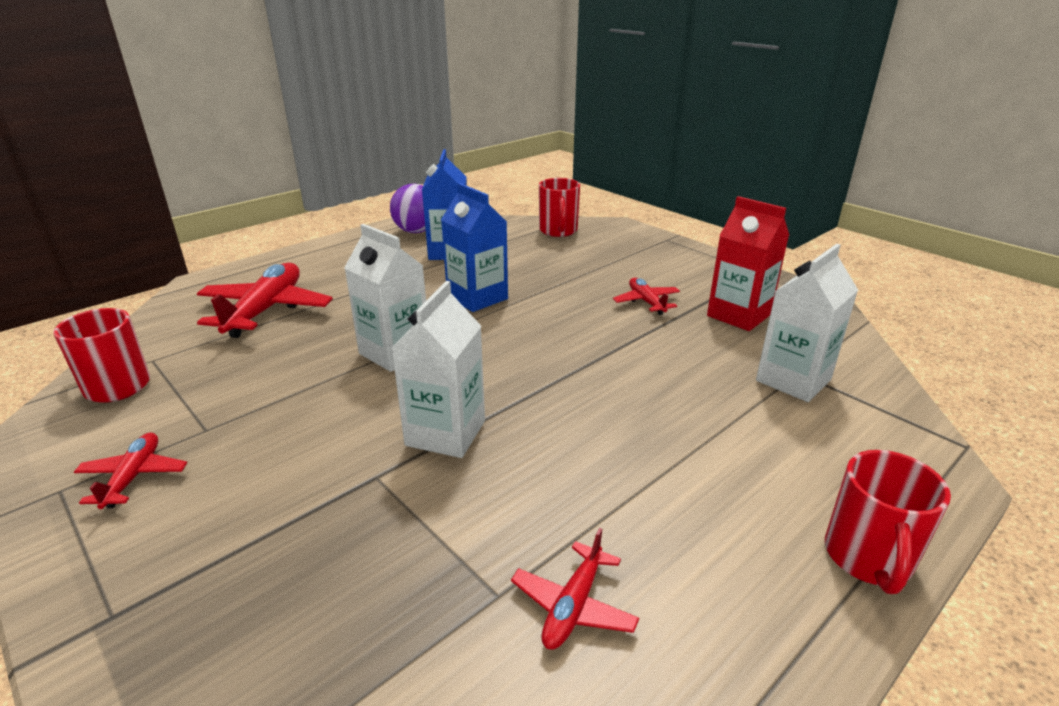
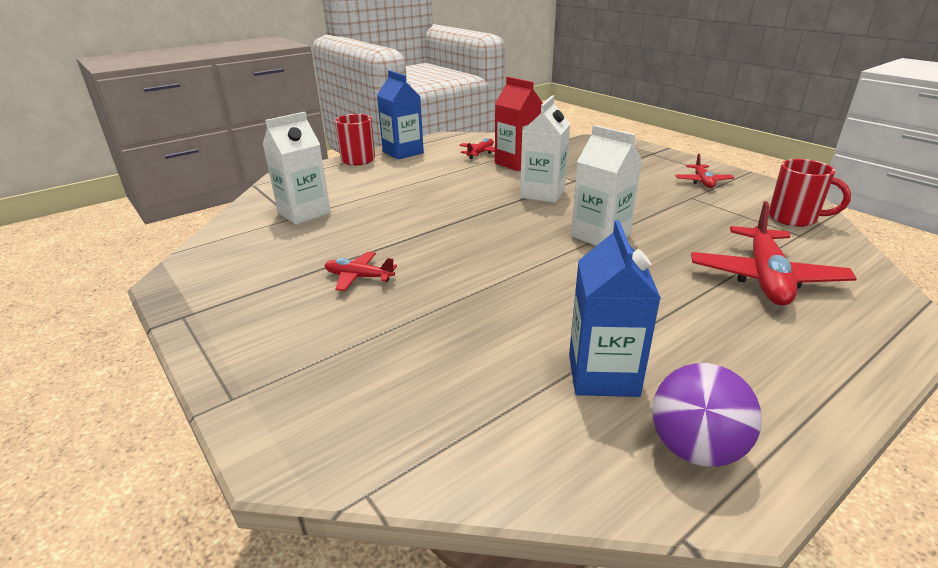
camera: 175 degrees left, 0 degrees up
blue carton [441,183,508,312] -> blue carton moved to [377,70,424,160]
red mug [539,178,580,237] -> none
red plane [613,278,680,315] -> red plane turned 120 degrees clockwise [324,252,397,291]
red carton [707,196,789,331] -> red carton moved to [495,77,543,171]

